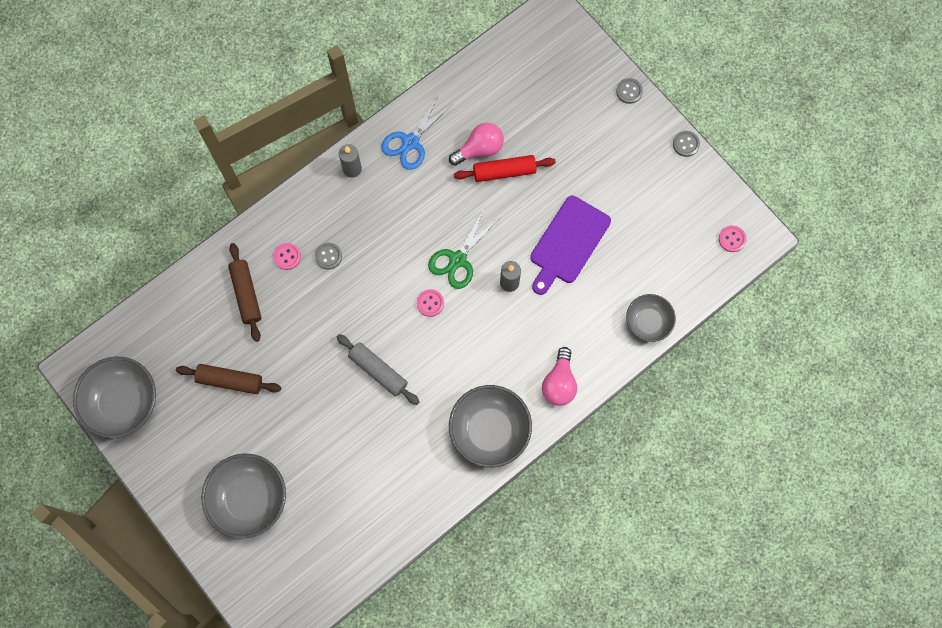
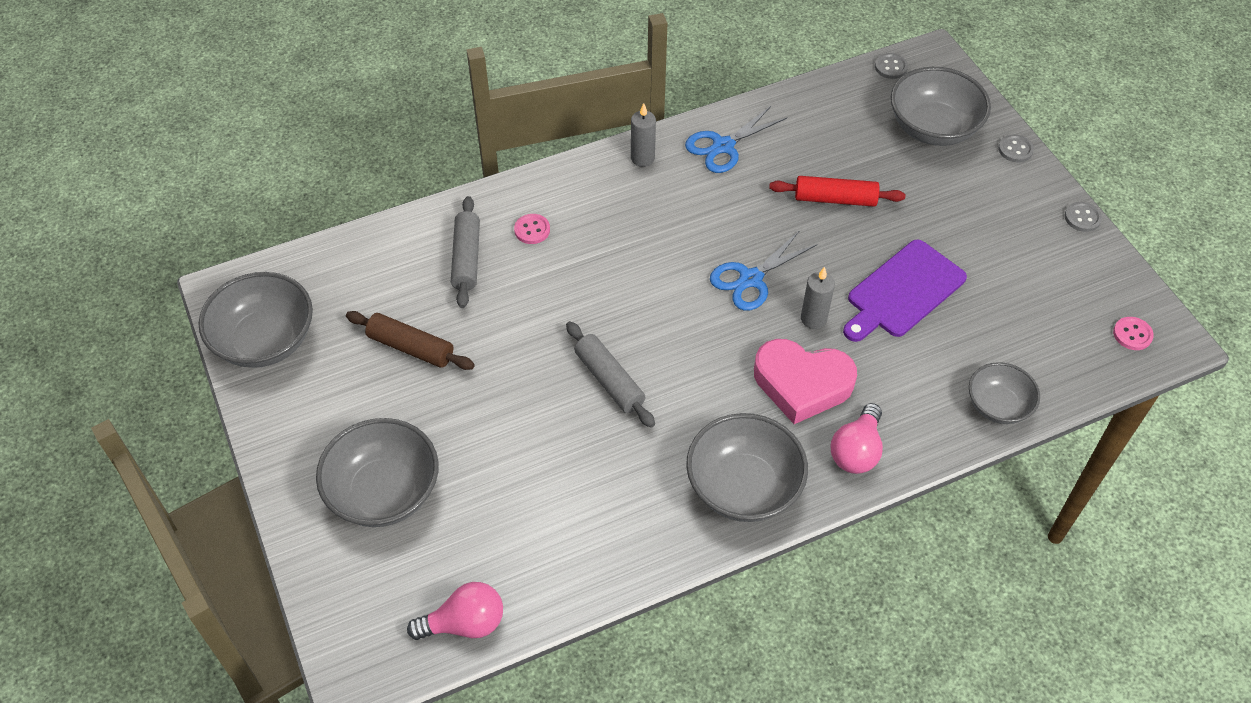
camera: 15 degrees right, 20 degrees down
brown rolling pin [228,243,262,342] -> grey rolling pin [451,196,480,308]
grey button [315,243,342,270] -> grey button moved to [875,53,908,79]
pink button [417,289,444,317] -> none
green scissors [428,209,498,289] -> blue scissors [710,230,817,311]
pink light bulb [449,123,504,166] -> pink light bulb moved to [407,582,503,640]
none -> pink heart [754,339,857,424]
none -> grey bowl [891,67,991,146]

